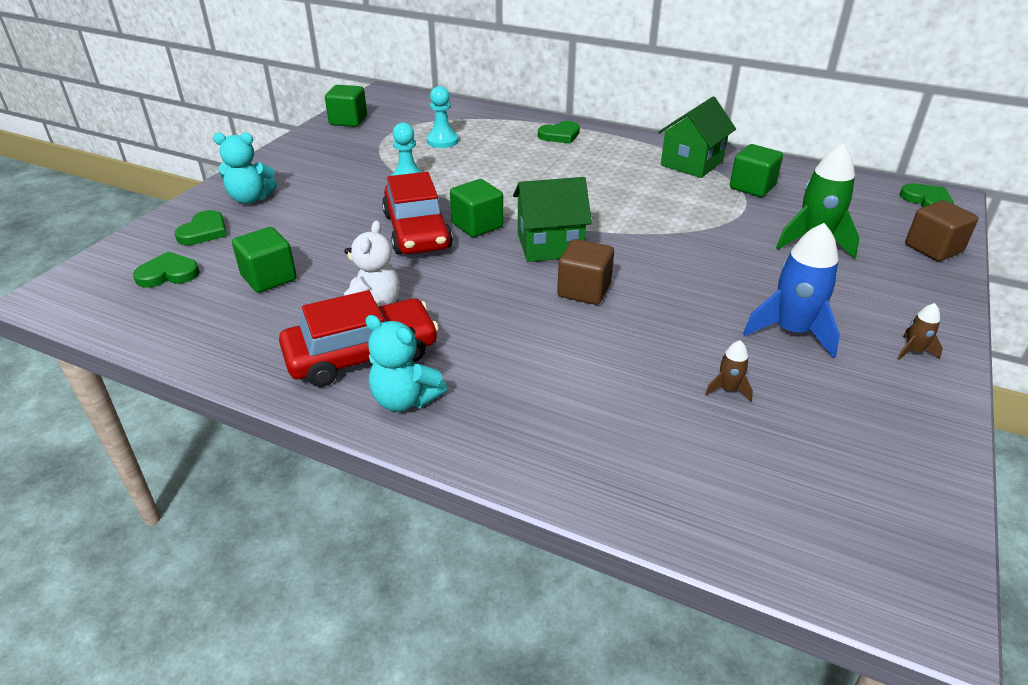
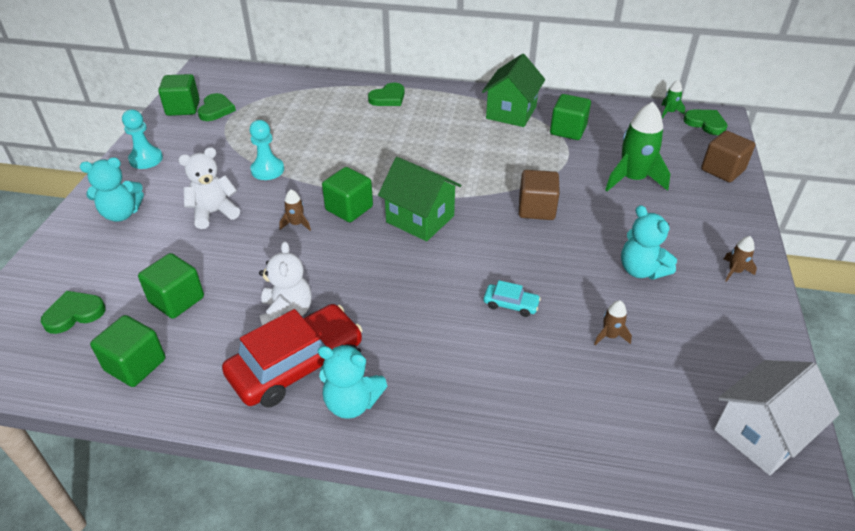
camera: 15 degrees left, 5 degrees up
green heart [175,210,227,245] -> green heart moved to [198,93,236,121]
red car [382,172,453,254] -> brown rocket [279,189,311,231]
turquoise pawn [426,86,459,148] -> turquoise pawn moved to [122,110,163,169]
green house [513,177,592,262] -> green house turned 60 degrees clockwise [378,157,461,241]
brown cube [557,239,614,305] -> brown cube moved to [519,170,560,220]
blue rocket [743,223,840,358] -> turquoise teddy bear [621,205,677,280]
none -> green cube [90,315,165,387]
none -> white teddy bear [178,147,240,229]
none -> turquoise car [483,280,541,317]
none -> green rocket [662,80,685,118]
none -> white house [714,360,840,475]

